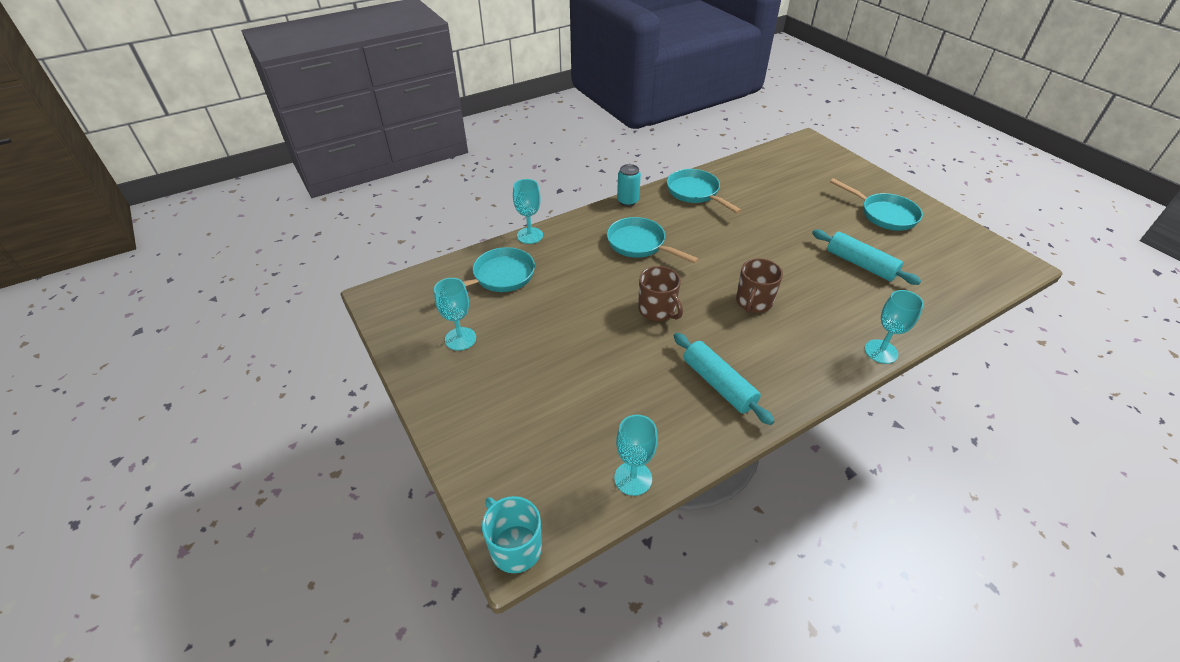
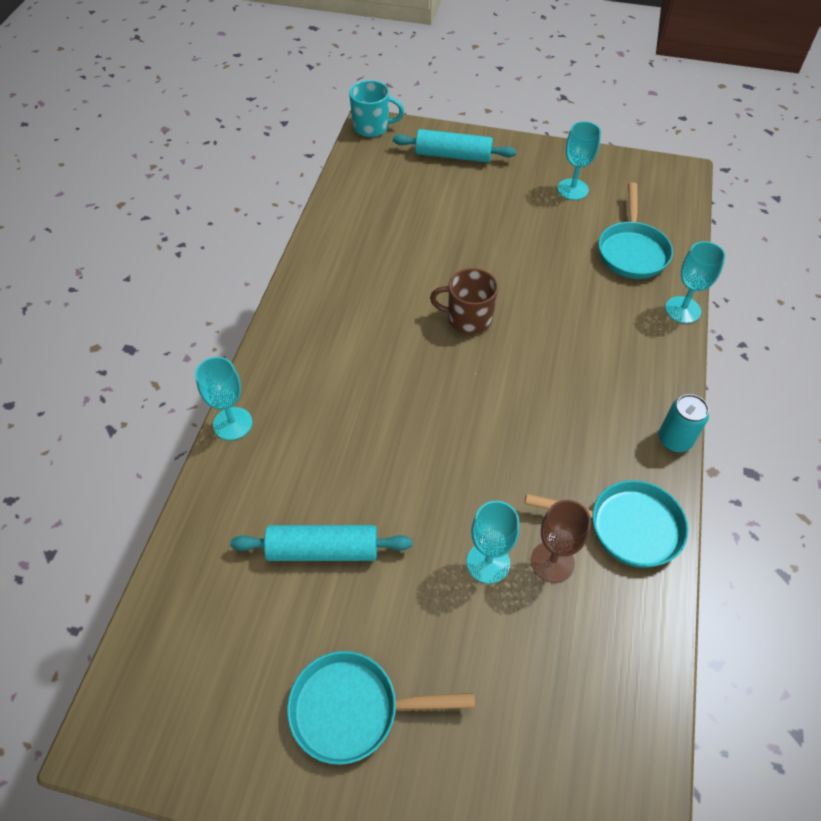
camera: 135 degrees right, 10 degrees up
turquoise pan [607,217,699,264] -> none
turquoise goblet [614,415,658,496] -> turquoise goblet moved to [467,501,520,584]
turquoise rolling pin [674,333,774,425] -> turquoise rolling pin moved to [393,129,516,163]
brown mug [736,258,783,313] -> none
none -> brown goblet [531,500,591,583]

